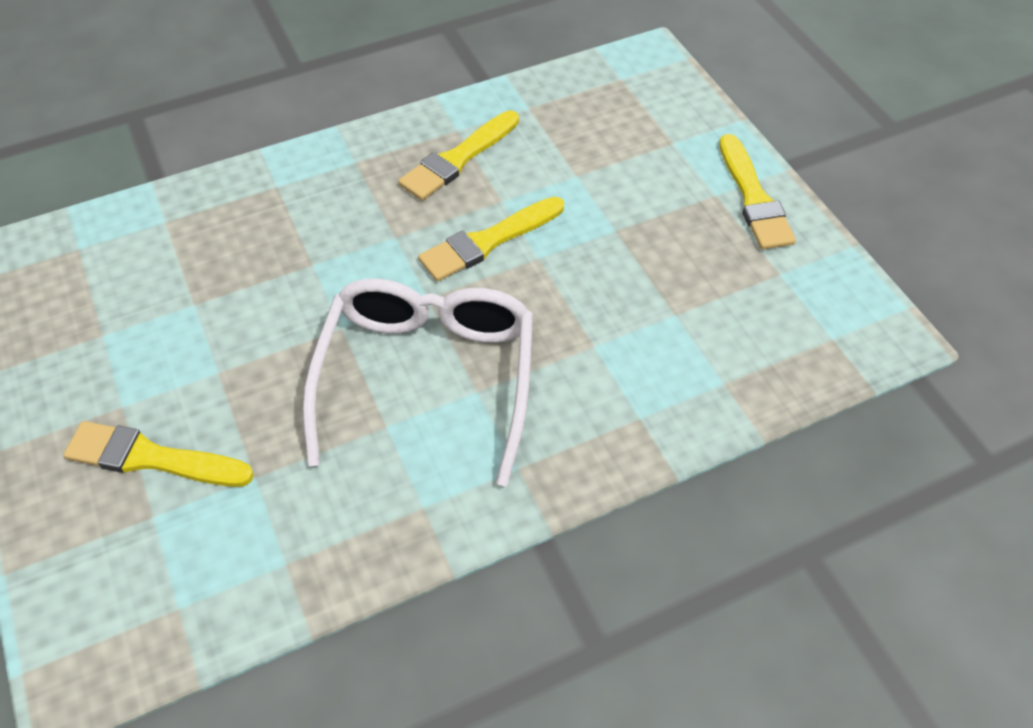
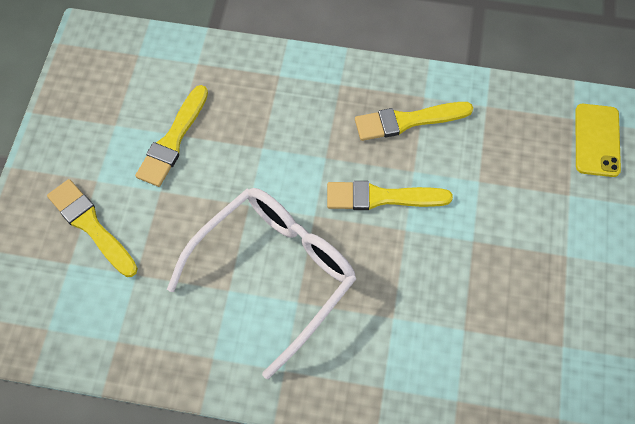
camera: 35 degrees right, 10 degrees up
yellow brush [719,134,796,250] -> yellow brush moved to [135,85,208,187]
none -> yellow phone [575,104,621,177]

